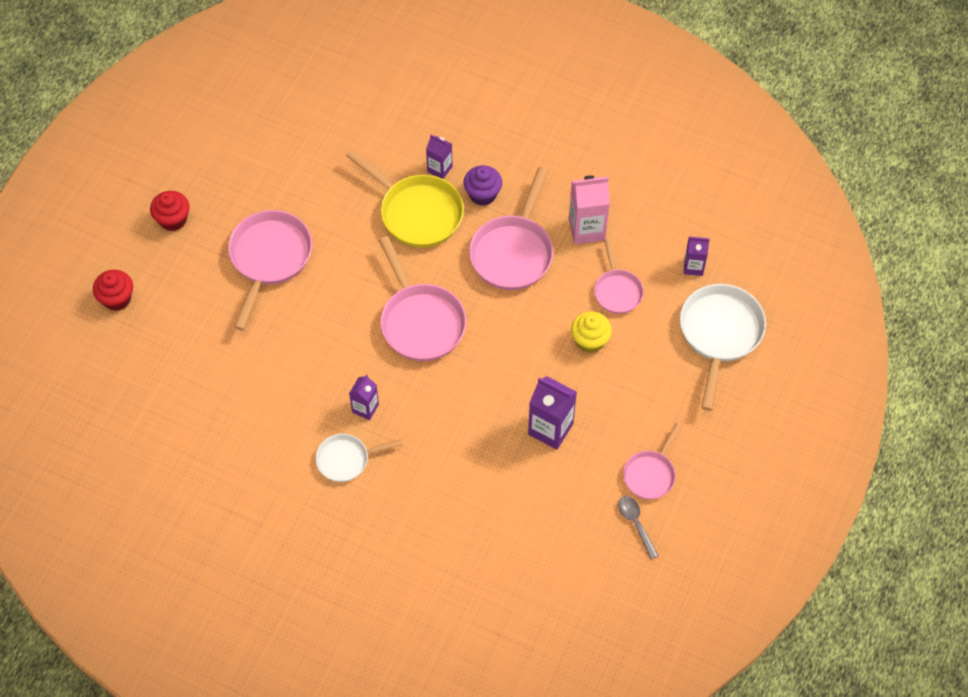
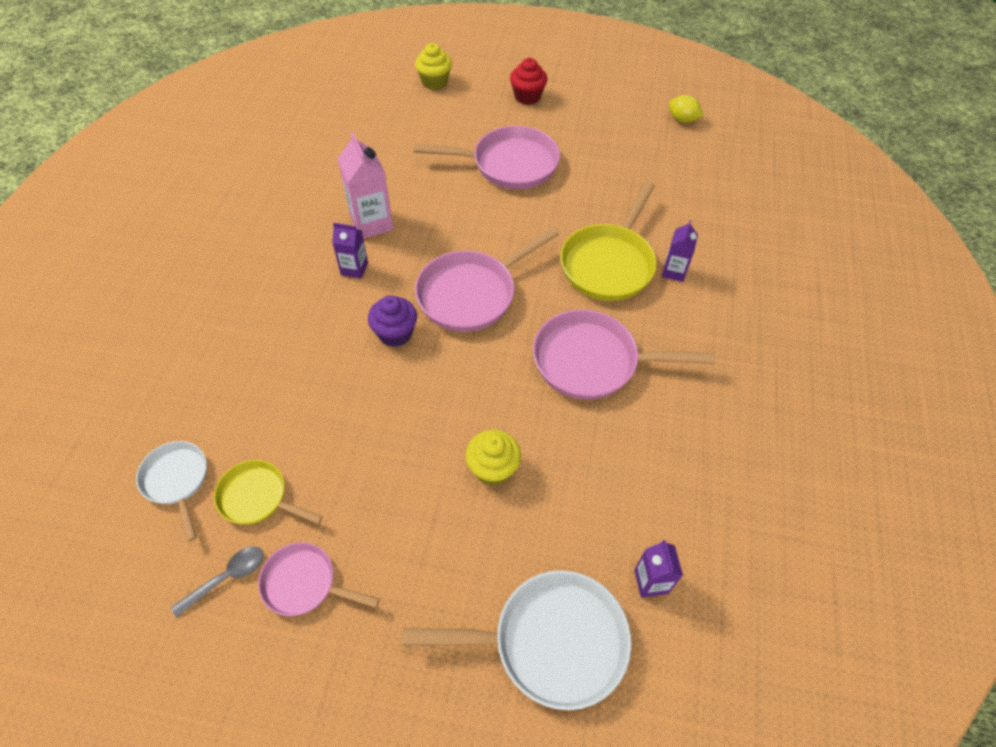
camera: 75 degrees right, 5 degrees down
red cupcake [93,270,133,311] -> yellow cupcake [415,43,452,90]
white pan [316,434,403,482] -> white pan moved to [136,441,207,541]
purple cupcake [463,165,502,206] -> purple cupcake moved to [368,295,417,347]
purple carton [528,376,577,450] -> none
pink carton [569,176,610,244] -> pink carton moved to [338,132,394,239]
pink pan [594,239,644,314] -> none
none -> yellow pan [214,460,323,525]
none -> yellow lemon [669,95,703,123]

